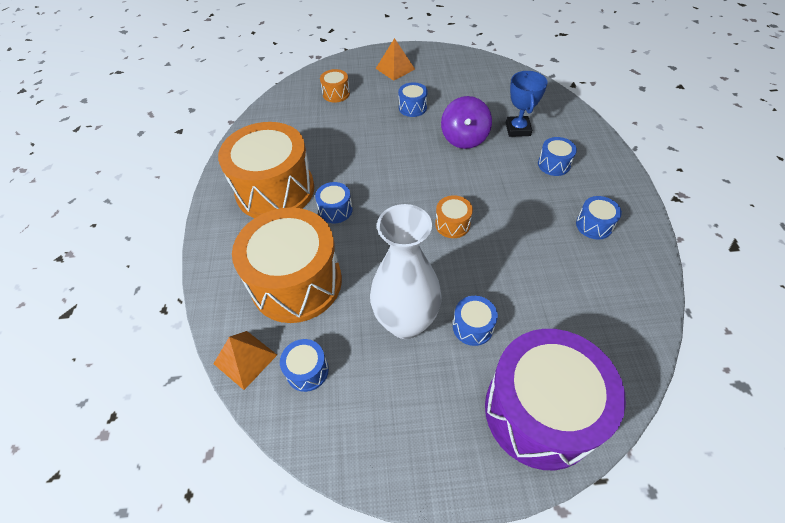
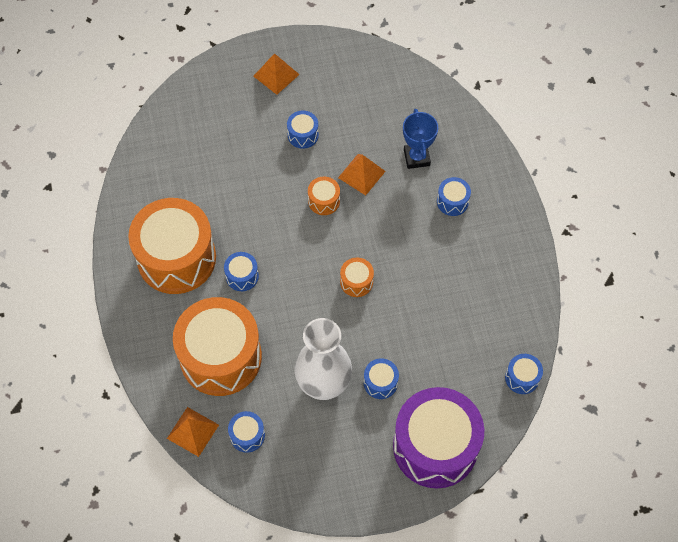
camera: 10 degrees left, 10 degrees up
orange drum [320,69,350,102] -> orange drum moved to [308,177,340,215]
purple spinning top [441,96,492,149] -> orange pyramid [338,154,386,195]
blue drum [576,196,622,239] -> blue drum moved to [505,354,543,394]

